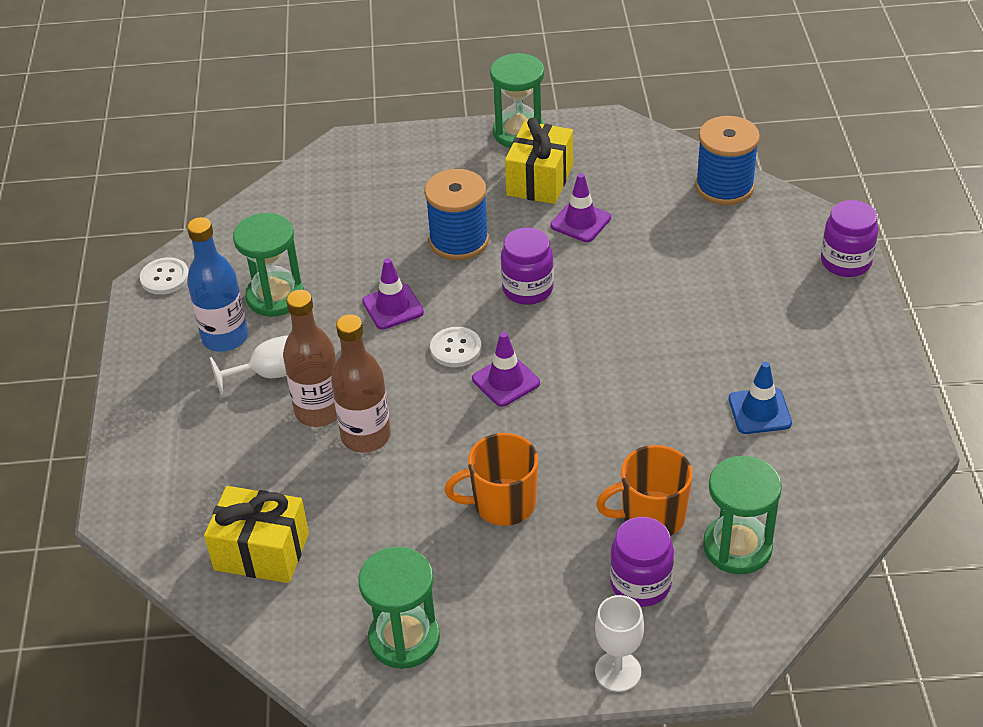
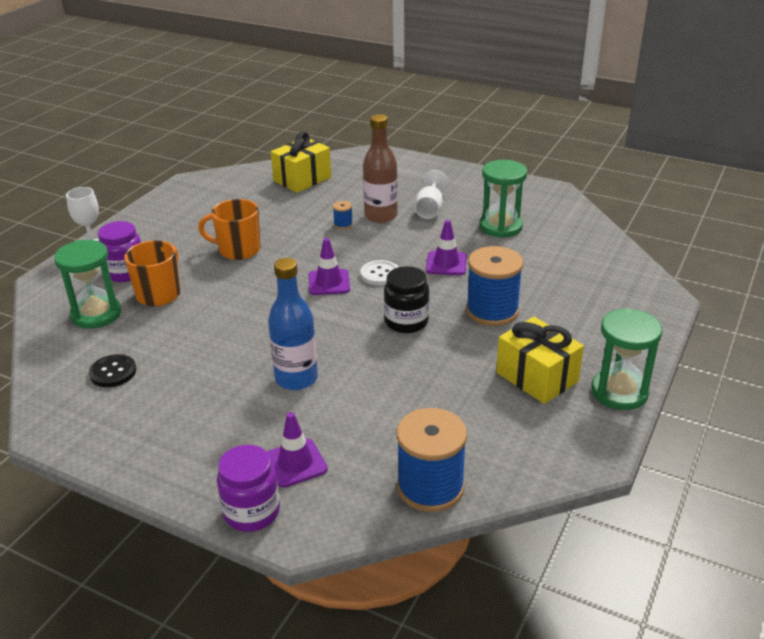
camera: 120 degrees right, 10 degrees down
white button [140,257,189,295] -> none
blue bottle [187,217,248,352] -> blue bottle moved to [268,258,318,390]
brown bottle [331,314,391,453] -> blue spool [333,201,353,229]
green hourglass [358,547,440,669] -> none
orange mug [445,433,538,526] -> orange mug turned 105 degrees counterclockwise [198,199,261,260]
purple jar [501,228,554,305] -> black jar [384,266,429,333]
purple traffic cone [550,173,611,242] -> purple traffic cone moved to [267,412,328,488]
blue traffic cone [729,362,792,434] -> none
none -> black button [89,354,136,387]

